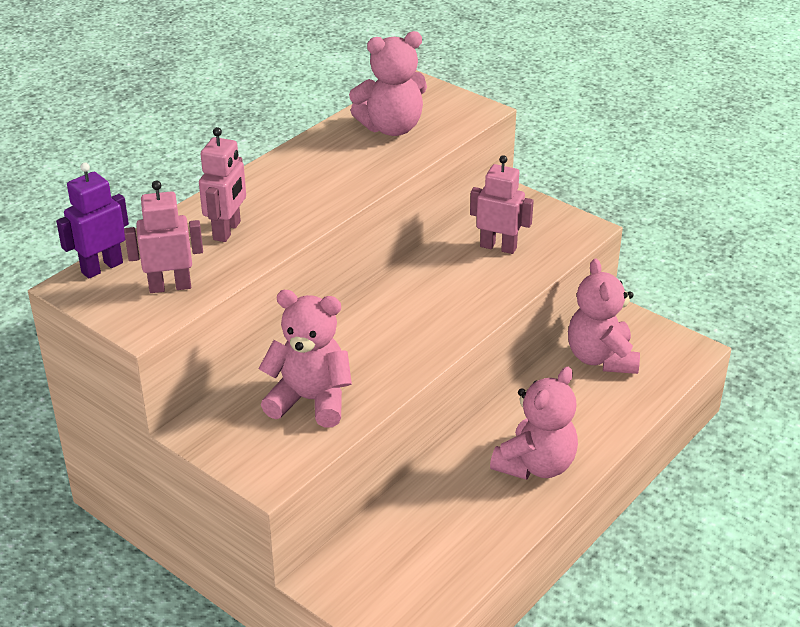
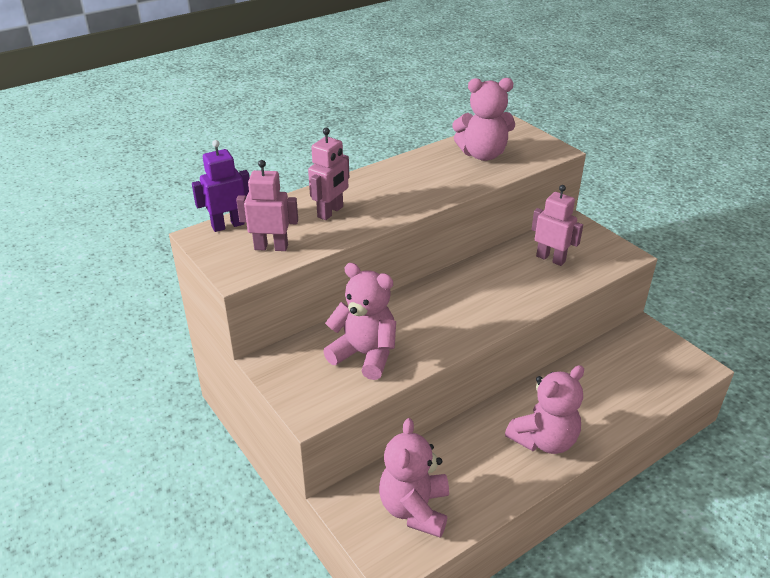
camera: 15 degrees right, 0 degrees up
pink teddy bear [568,259,640,374] -> pink teddy bear moved to [379,418,449,538]

